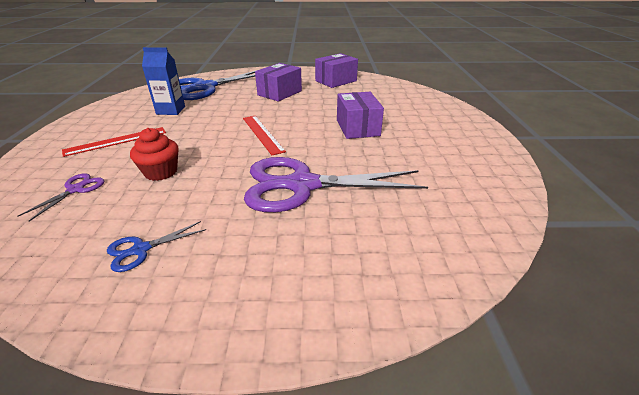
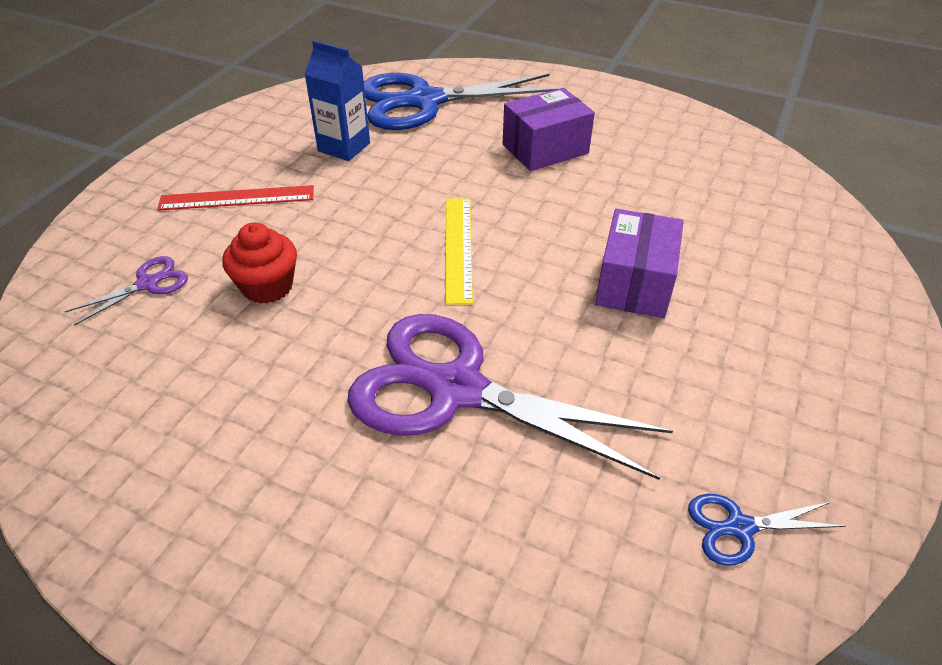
camera: 25 degrees right, 10 degrees up
blue scissors [107,221,206,272] -> blue scissors moved to [688,494,846,566]
red ruler [243,116,286,155] -> yellow ruler [445,198,473,305]
purple box [315,53,358,88] -> none

